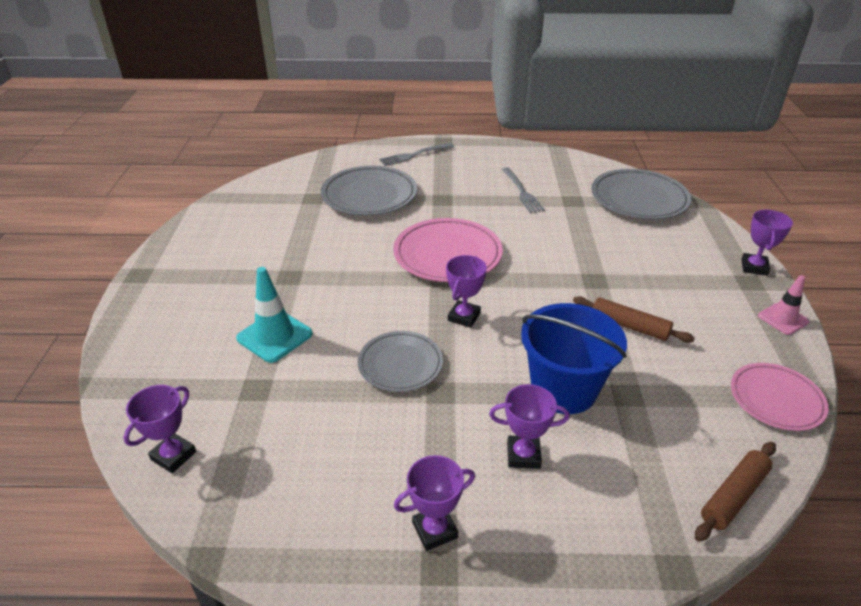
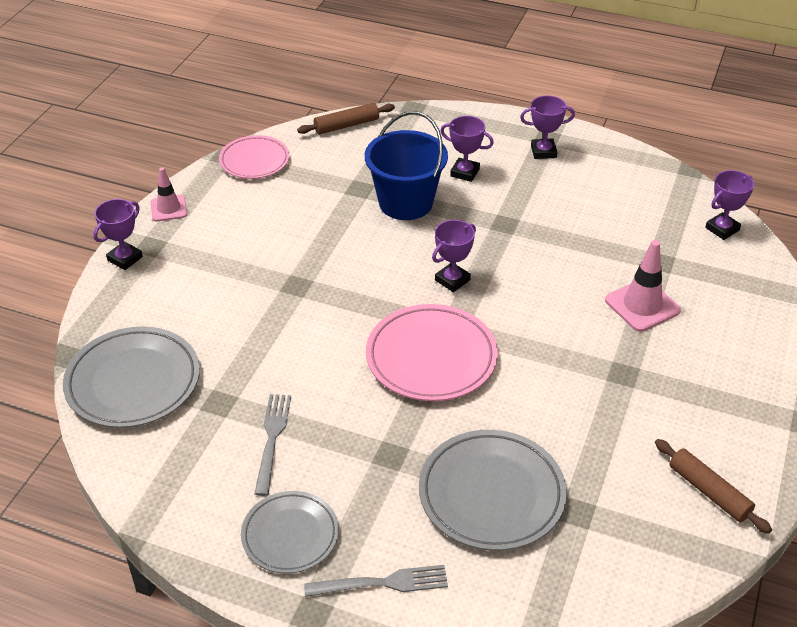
camera: 160 degrees left, 5 degrees up
turquoise traffic cone [236,267,313,363] -> pink traffic cone [605,240,681,332]
grey plate [358,331,443,392] -> grey plate moved to [241,491,339,573]
brown rolling pin [573,296,695,343] -> brown rolling pin moved to [655,439,772,534]

